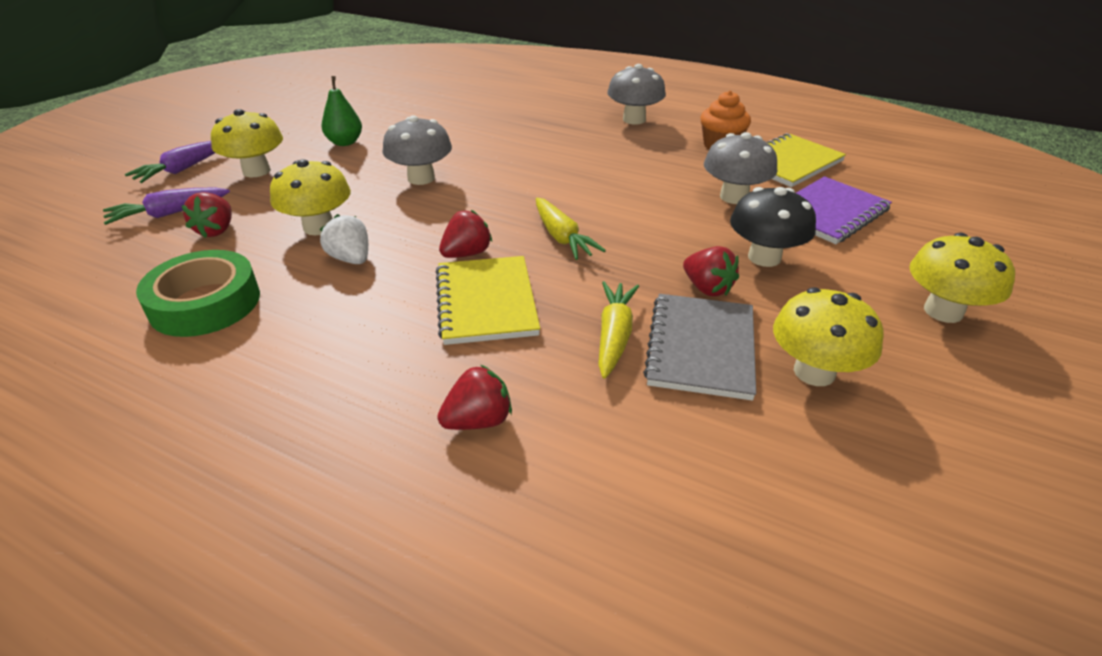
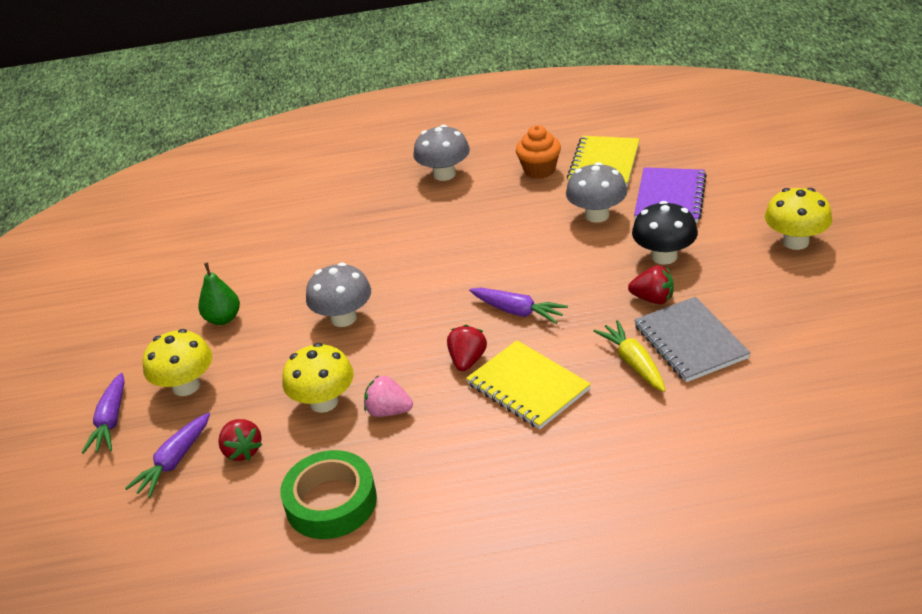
camera: 30 degrees left, 0 degrees up
white strawberry [320,214,368,264] -> pink strawberry [364,375,413,417]
red strawberry [437,365,512,430] -> none
yellow carrot [536,198,606,260] -> purple carrot [469,288,568,324]
yellow mushroom [773,287,884,386] -> none

